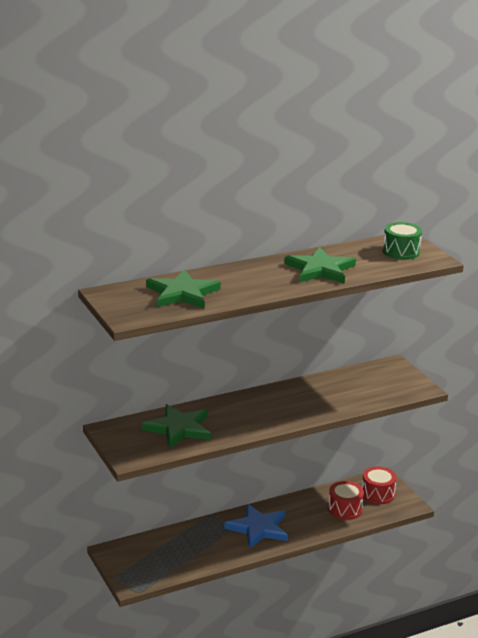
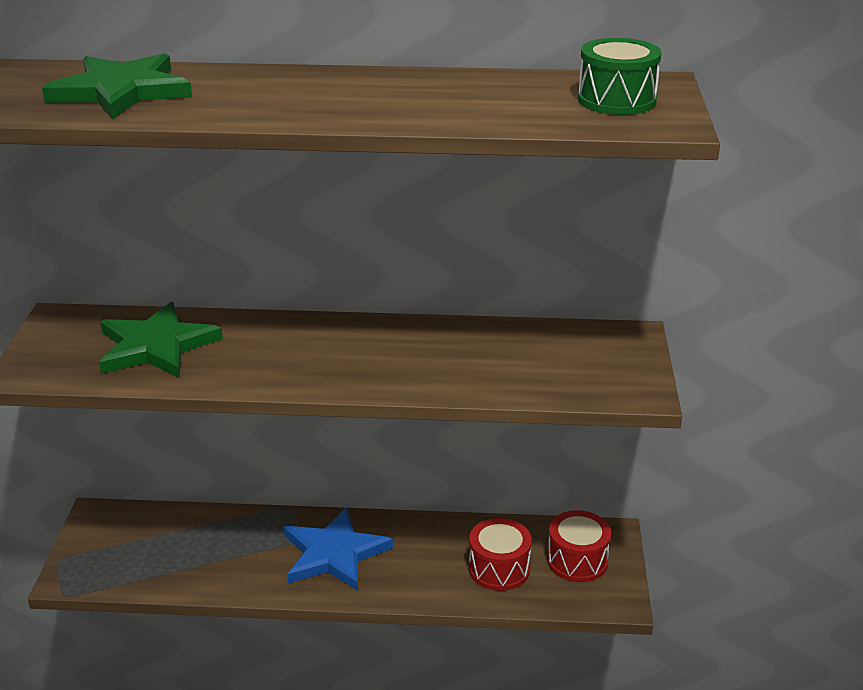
camera: 30 degrees right, 5 degrees up
green star [284,247,356,284] -> none

